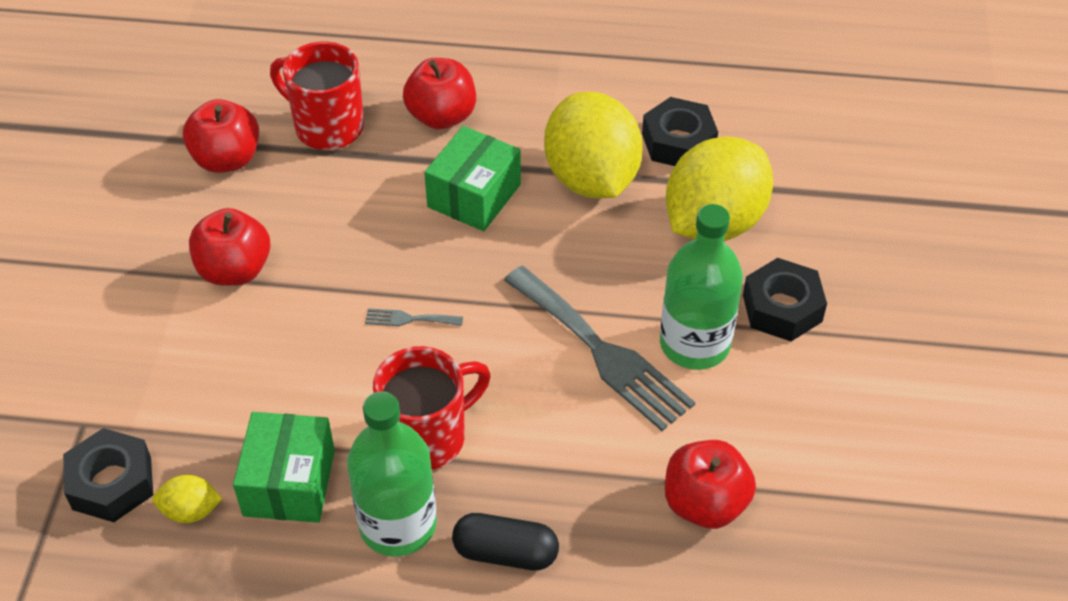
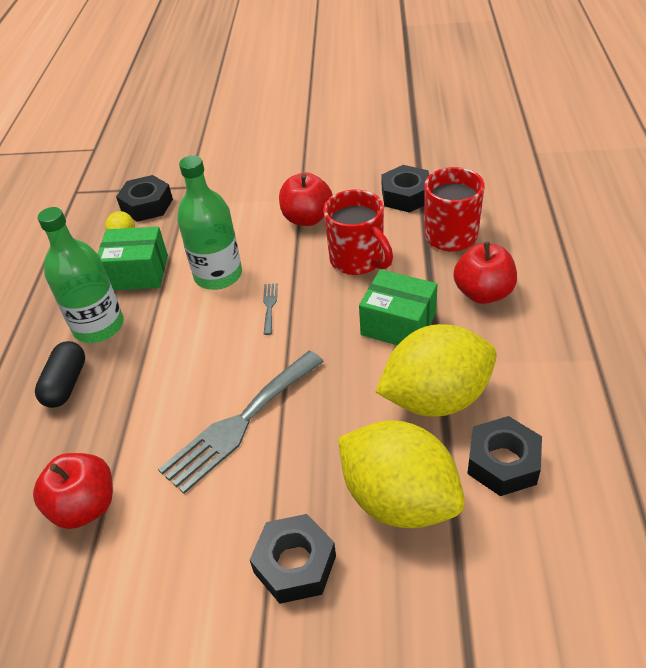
camera: 90 degrees right, 5 degrees down
red apple [183,99,259,173] -> black nut [381,165,429,213]
red mug [373,346,491,470] -> red mug moved to [323,190,393,275]
green bottle [660,204,743,370] -> green bottle moved to [177,155,242,290]

